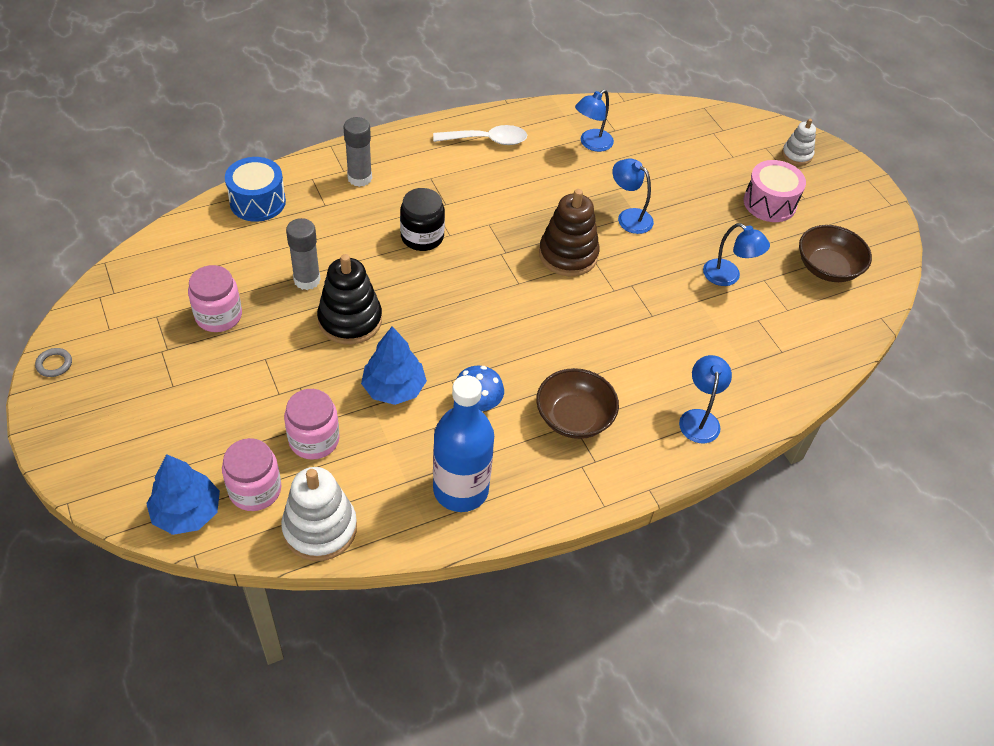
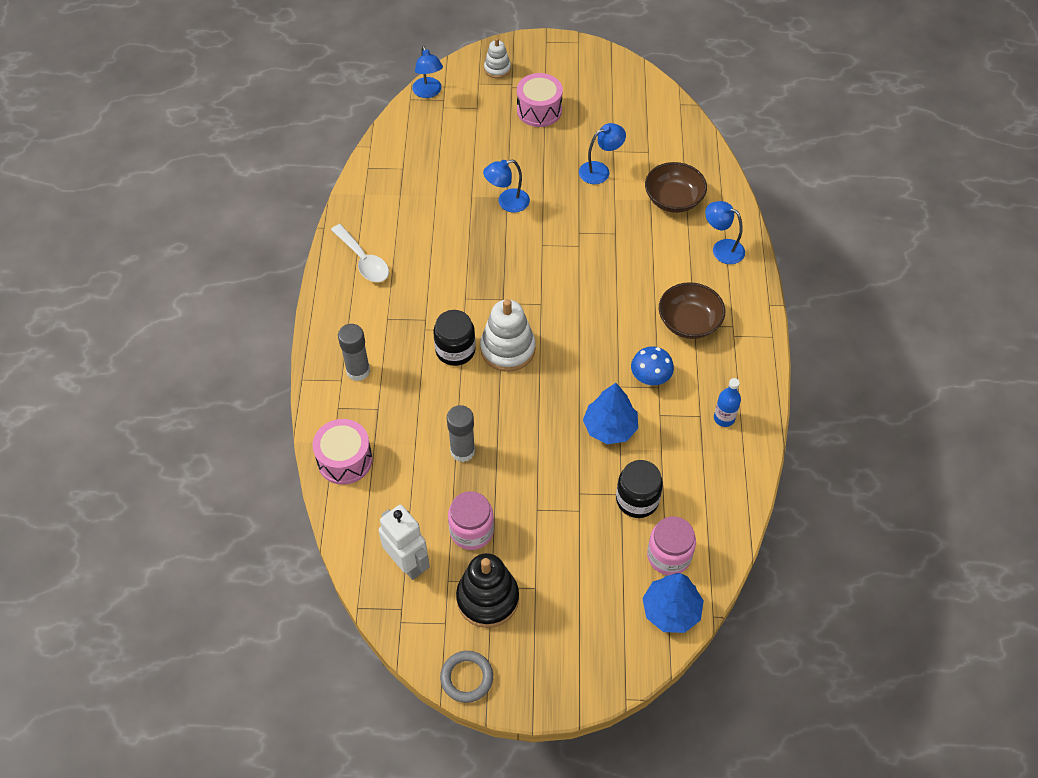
camera: 60 degrees left, 5 degrees up
grey ring [35,348,72,377] -> grey ring [440,651,493,703], size x1.56
blue drum [225,157,286,222] -> pink drum [312,419,373,485]
white stacking toy [281,467,357,561] -> white stacking toy moved to [480,299,536,372]
pink jar [284,389,340,460] -> black jar [616,460,663,518]
black stacking toy [317,254,382,345] -> black stacking toy moved to [456,553,519,628]
white spoon [433,125,527,145] -> white spoon turned 120 degrees clockwise [331,224,389,282]
blue bottle [433,375,494,512] -> blue bottle [714,378,741,427], size x0.48
brown stacking toy [539,189,600,276] -> none
blue lamp [575,90,614,152] -> blue lamp moved to [412,46,443,98]
brown bowl [799,225,872,282] -> brown bowl moved to [645,162,707,213]
none -> white robot [378,505,430,580]

